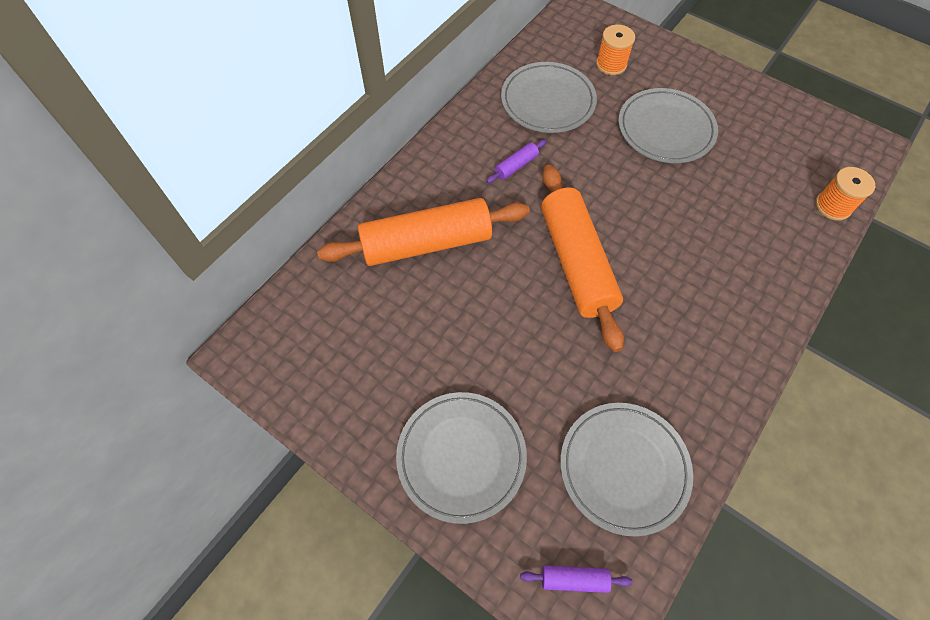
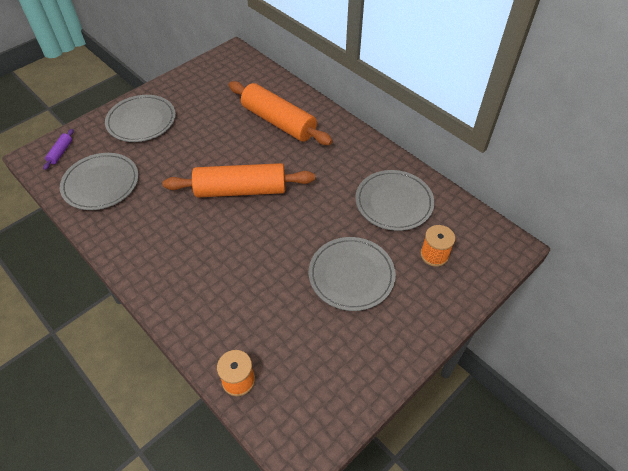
camera: 100 degrees right, 10 degrees down
orange rolling pin [317,198,530,266] -> orange rolling pin turned 45 degrees counterclockwise [229,81,333,145]
purple rolling pin [486,140,547,183] -> none

